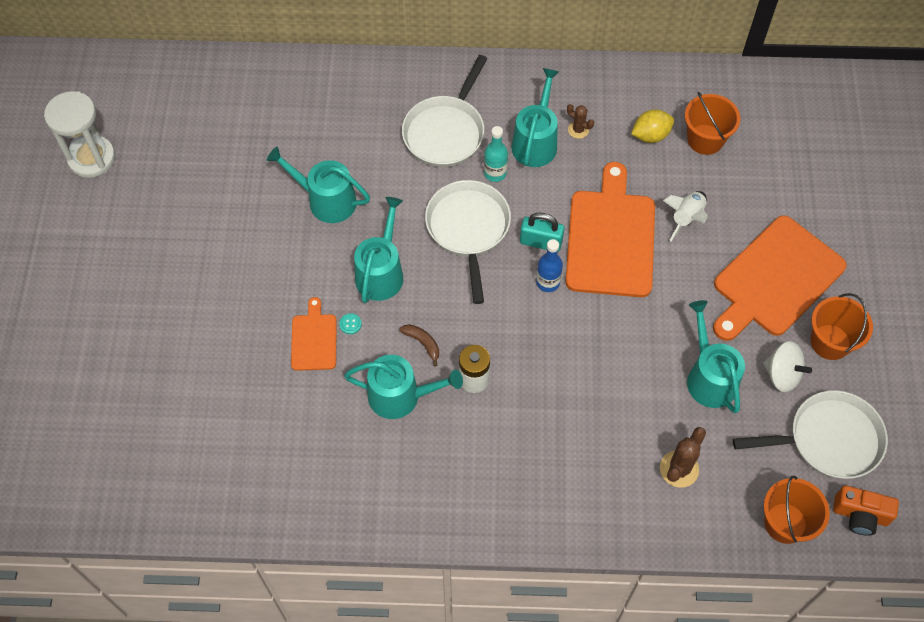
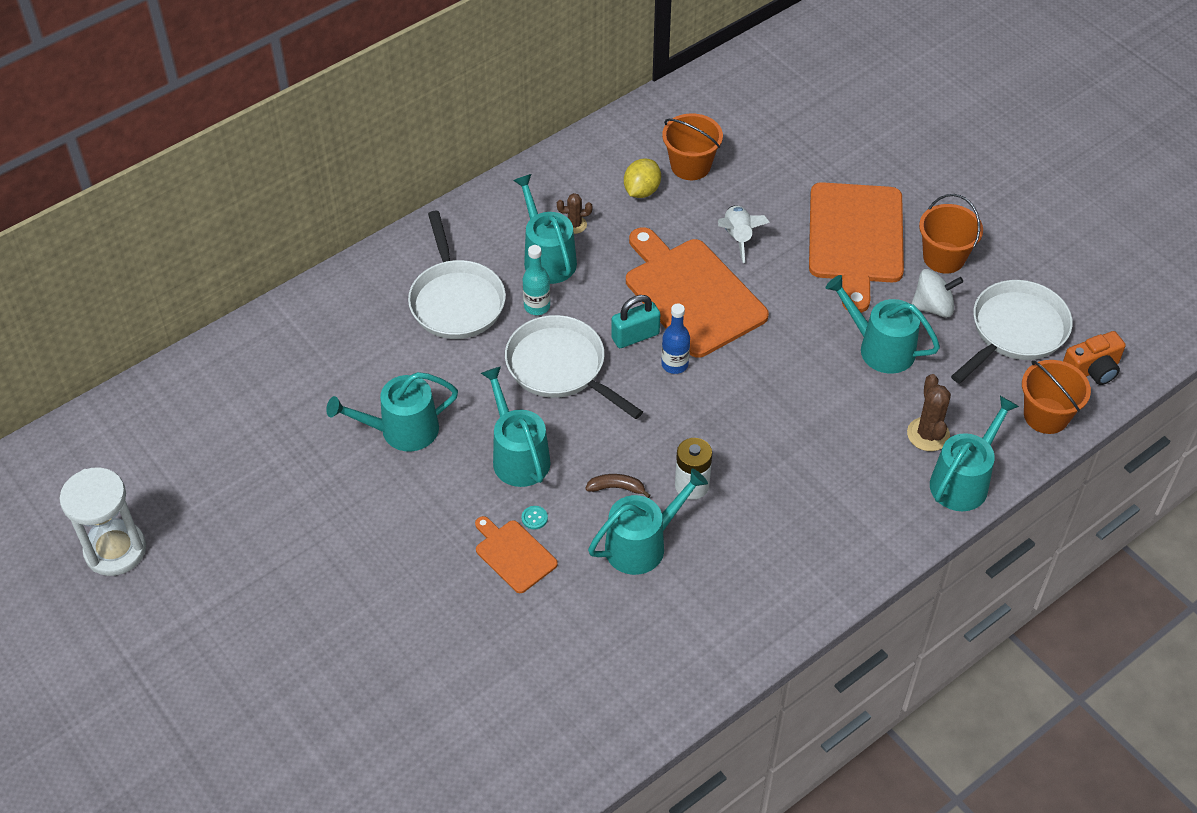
camera: 40 degrees left, 10 degrees down
none -> turquoise watering can [930,396,1019,511]

